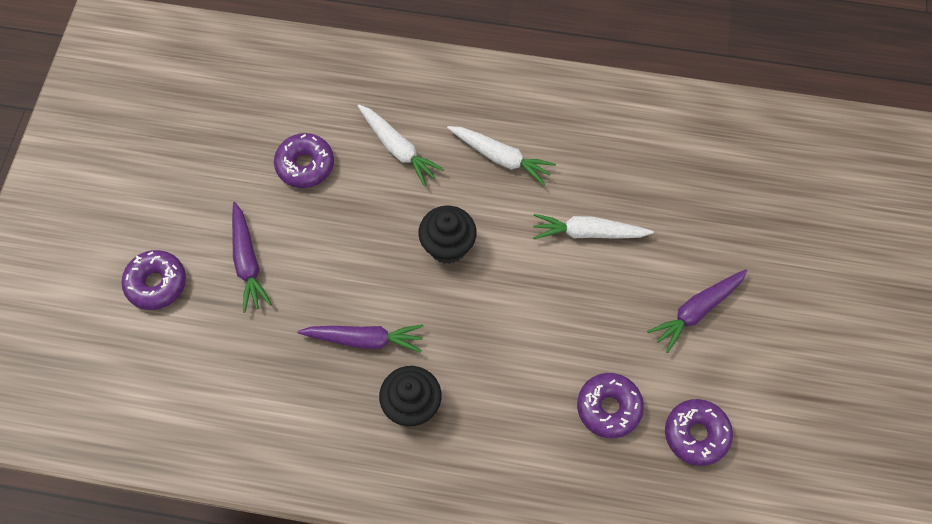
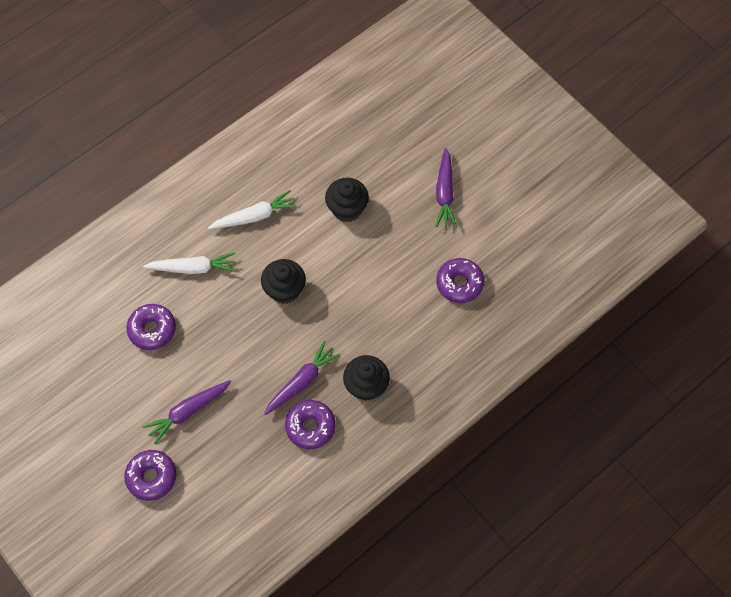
camera: 50 degrees left, 0 degrees up
purple carrot [232,202,272,313] -> purple carrot turned 120 degrees clockwise [142,380,231,444]
white carrot [533,214,654,239] -> black cupcake [325,178,369,222]
purple donut [665,399,733,466] -> purple donut moved to [285,400,335,449]

